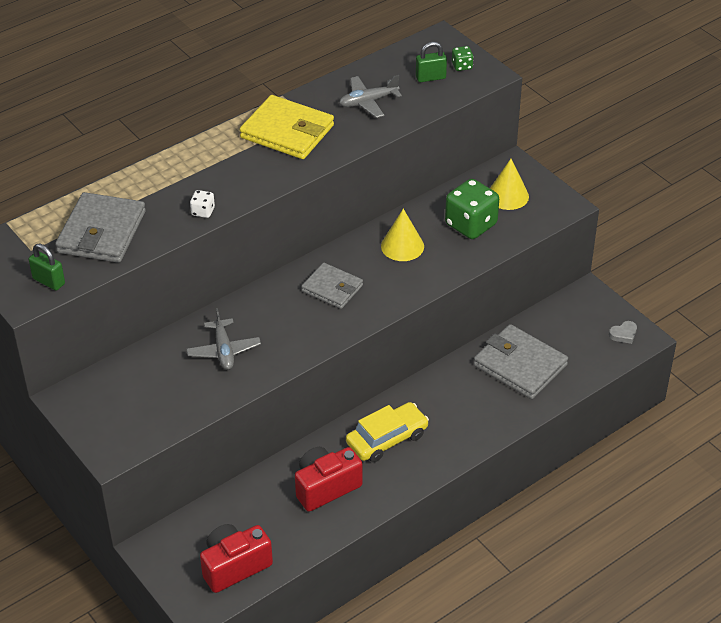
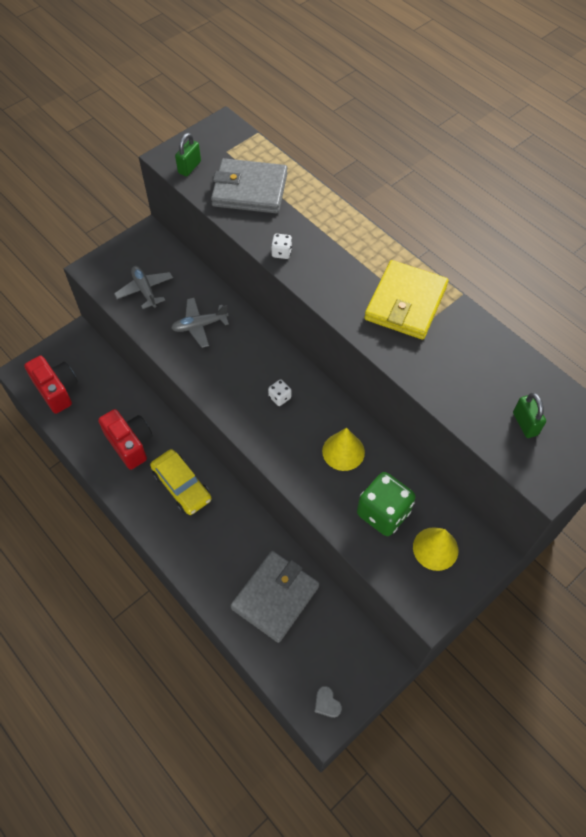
camera: 85 degrees right, 15 degrees up
grey wallet [301,263,363,309] -> white dice [268,379,291,406]
grey plane [339,75,402,118] -> grey plane moved to [114,266,173,309]
green dice [452,46,474,71] -> none

